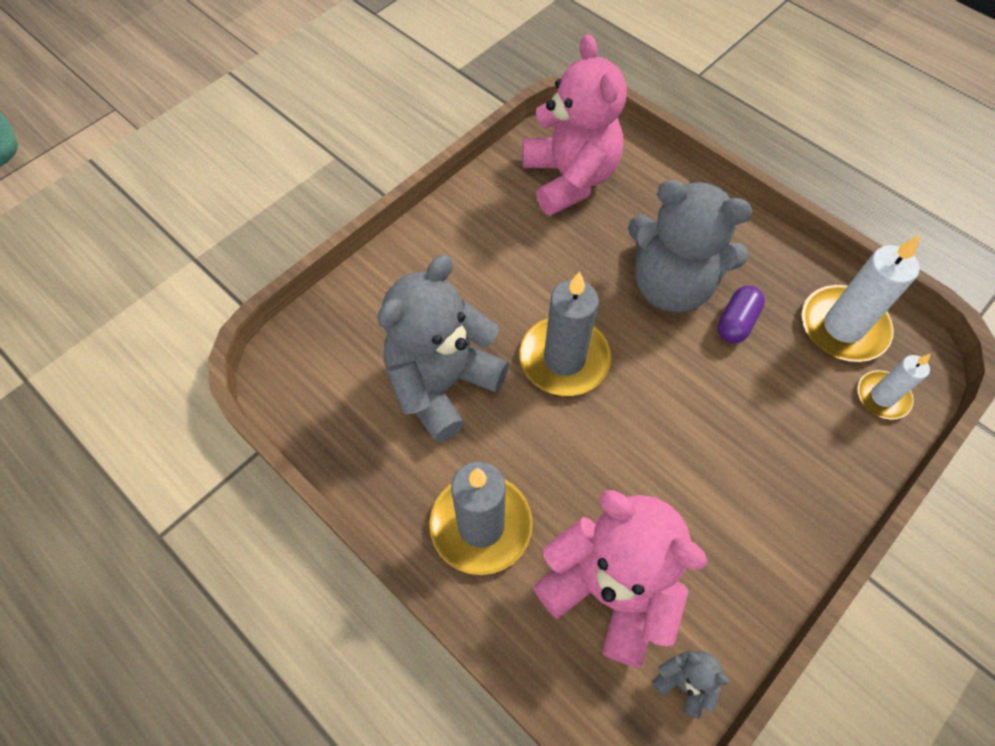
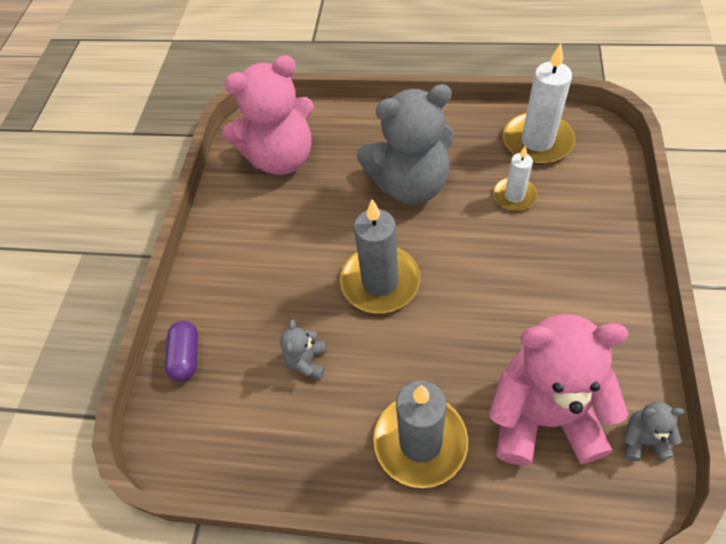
camera: 30 degrees left, 5 degrees down
grey teddy bear [377,255,509,443] -> grey teddy bear [280,320,327,379], size x0.42
pink teddy bear [522,34,627,216] -> pink teddy bear turned 120 degrees clockwise [222,55,314,175]
purple capsule [718,286,765,343] -> purple capsule moved to [165,321,198,381]
white candle [857,354,931,420] -> white candle moved to [493,146,537,211]

